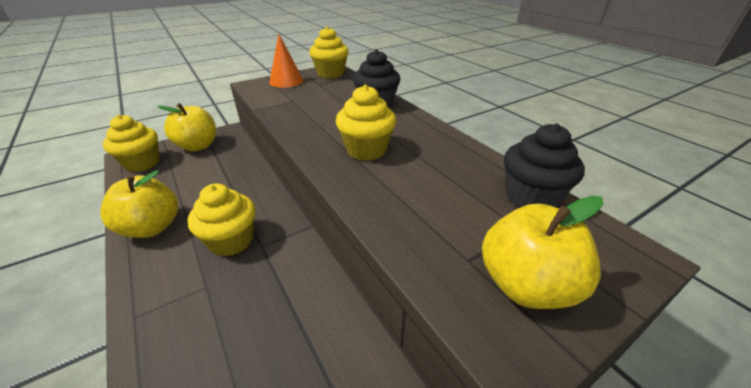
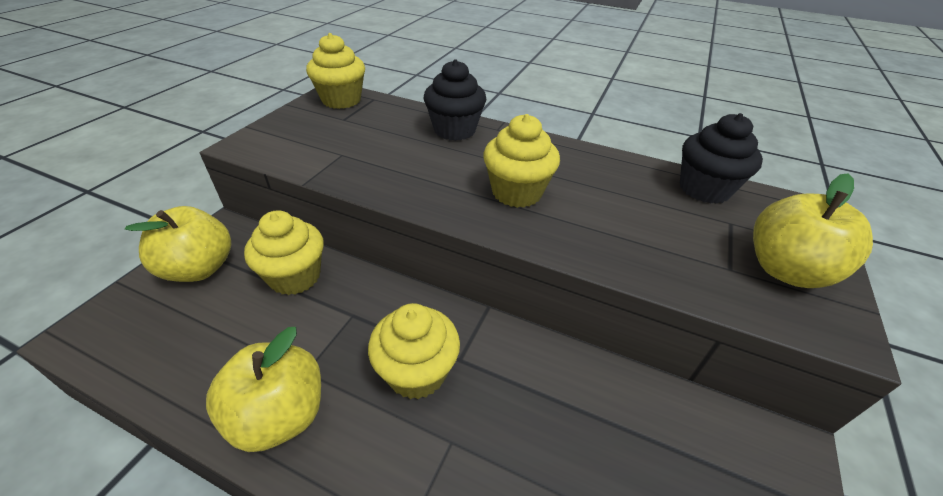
camera: 35 degrees left, 5 degrees up
yellow cupcake [103,115,160,172] -> yellow cupcake moved to [244,210,324,295]
orange cone [269,34,304,88] -> none

